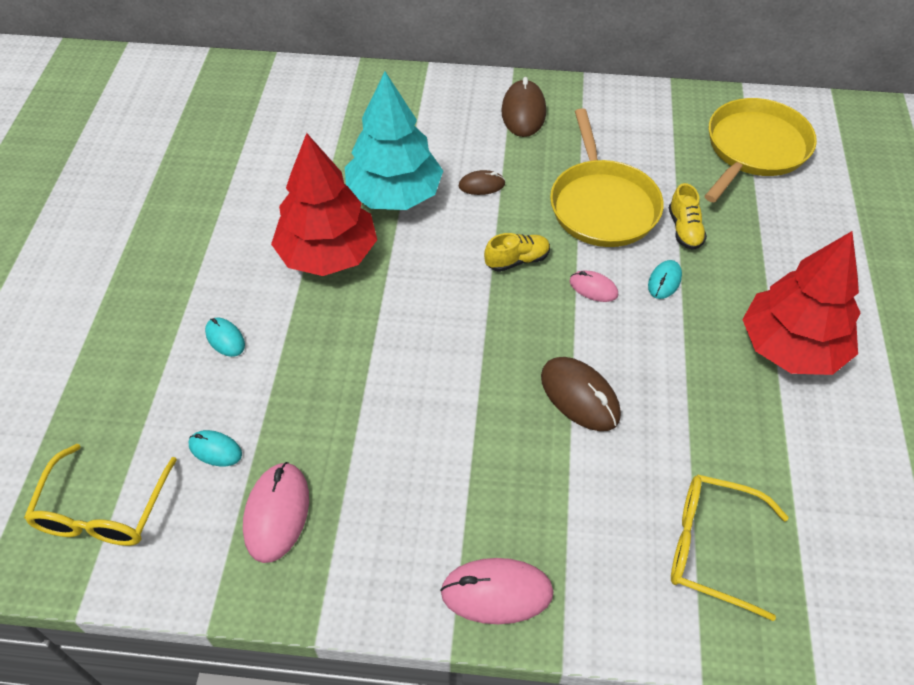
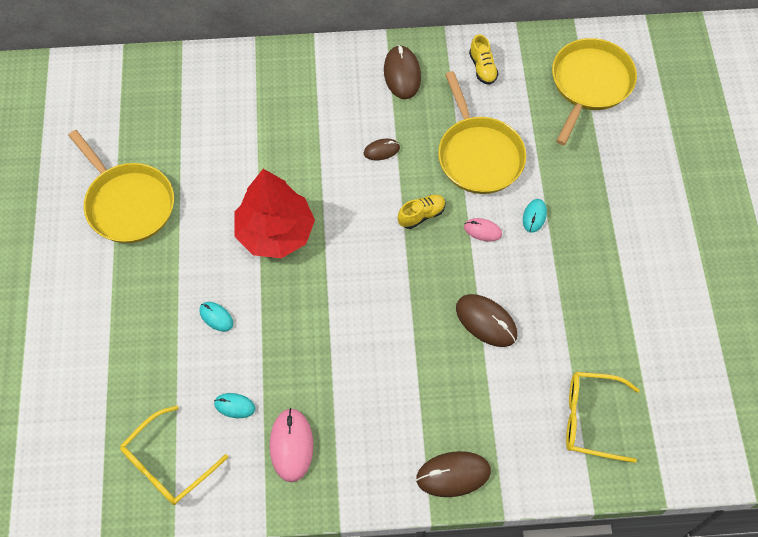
camera: 10 degrees left, 10 degrees up
yellow glasses [24,444,177,546] -> yellow glasses turned 45 degrees clockwise [120,406,228,505]
turquoise tree [345,72,443,210] -> none
pink mouse [440,558,554,624] -> brown mouse [416,451,491,497]
yellow shoe [669,183,707,250] -> yellow shoe moved to [469,34,499,84]
red tree [742,231,861,375] -> none
none -> yellow pan [68,130,174,243]

